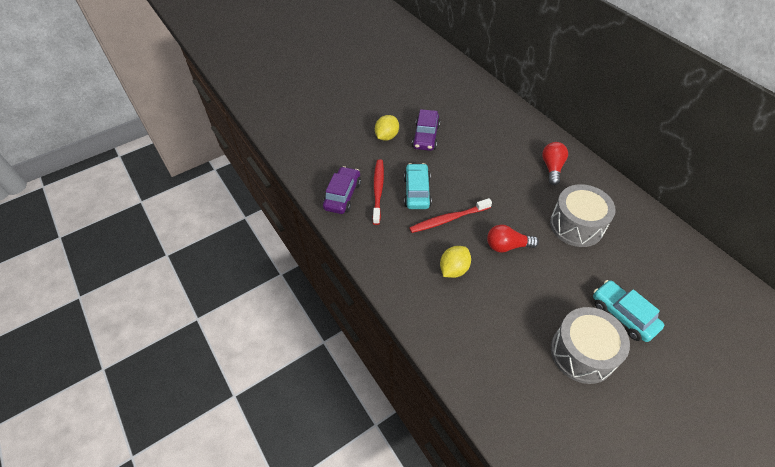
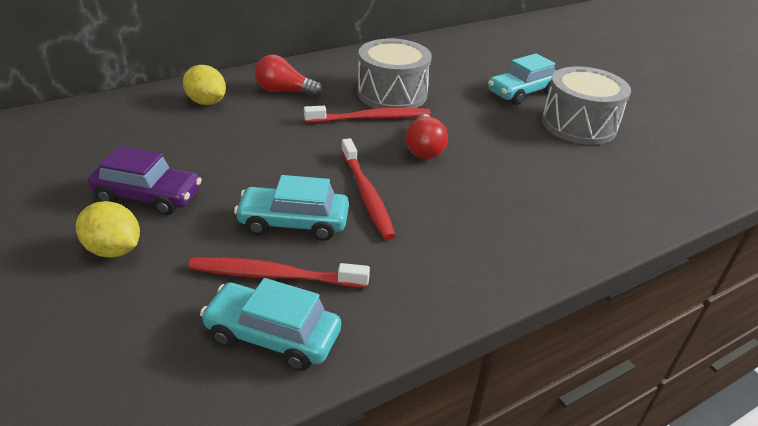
camera: 90 degrees left, 15 degrees down
purple car [323,166,361,214] -> turquoise car [200,278,341,371]
yellow lemon [440,246,471,278] -> yellow lemon moved to [183,65,226,105]
none -> red toothbrush [304,106,431,123]

